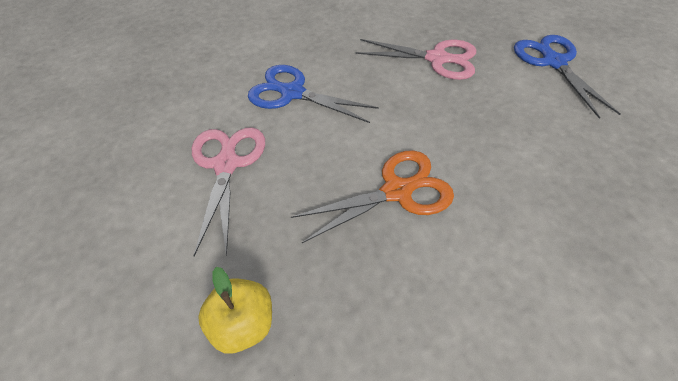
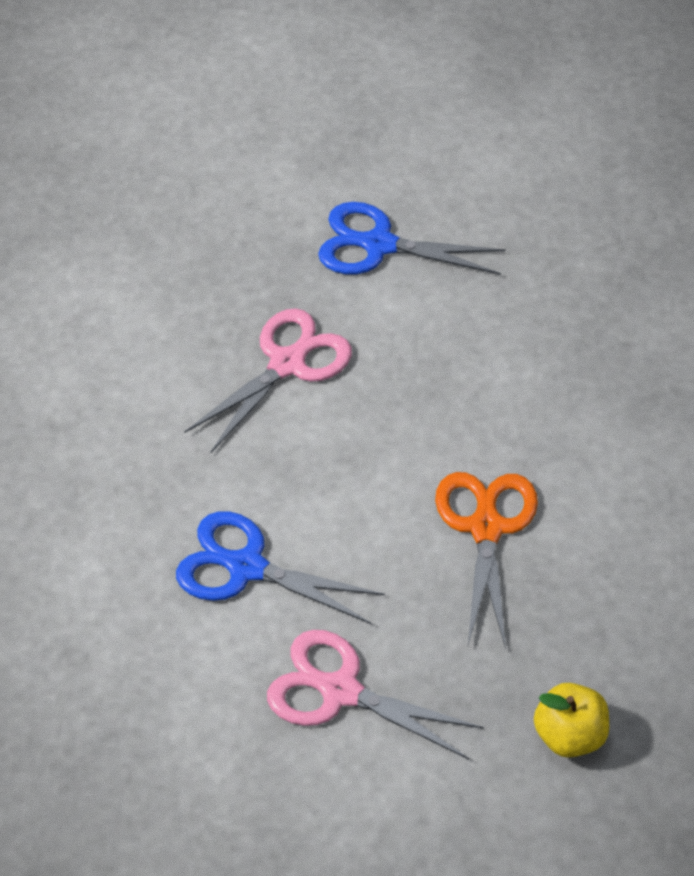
camera: 65 degrees left, 0 degrees up
blue scissors [248,65,379,123] -> blue scissors turned 60 degrees clockwise [176,511,385,624]

